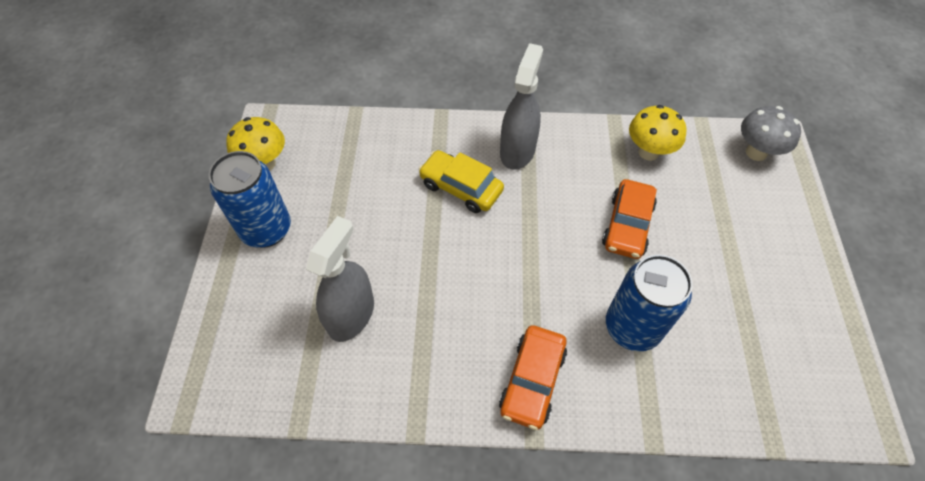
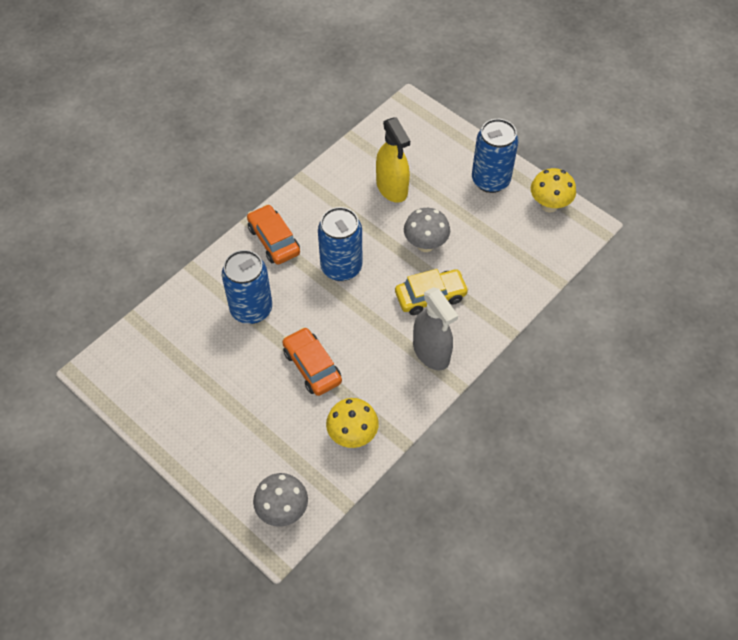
camera: 130 degrees right, 0 degrees up
grey spray bottle [306,216,374,342] -> yellow spray bottle [376,117,410,203]
none -> blue can [318,207,362,281]
none -> grey mushroom [404,208,450,252]

